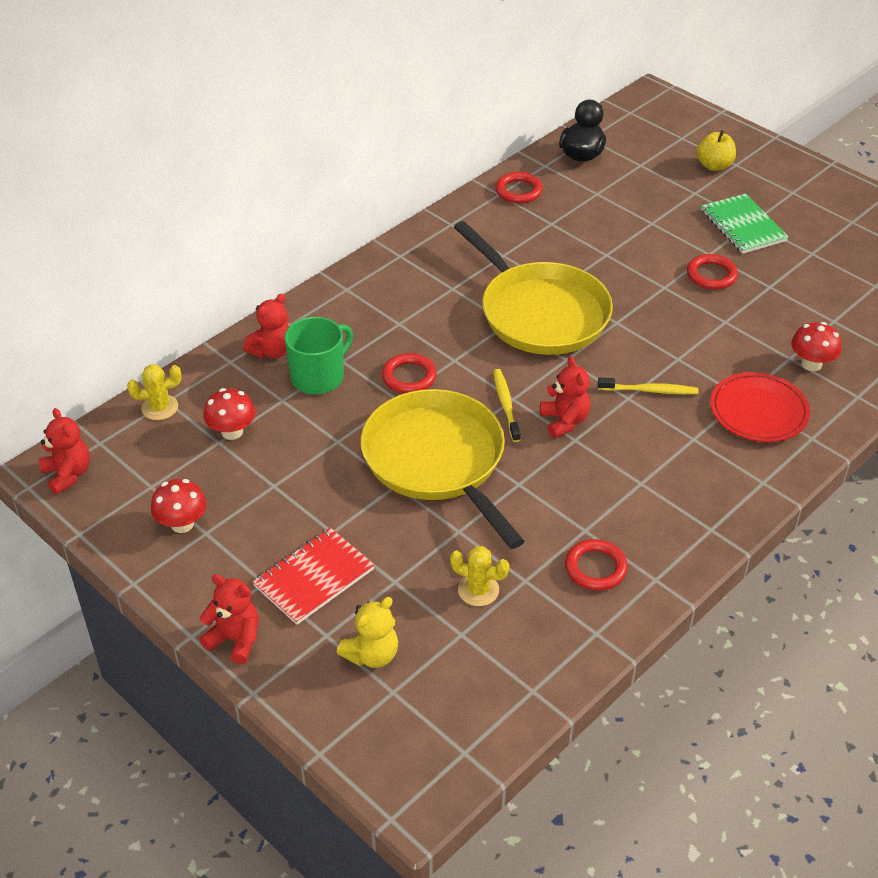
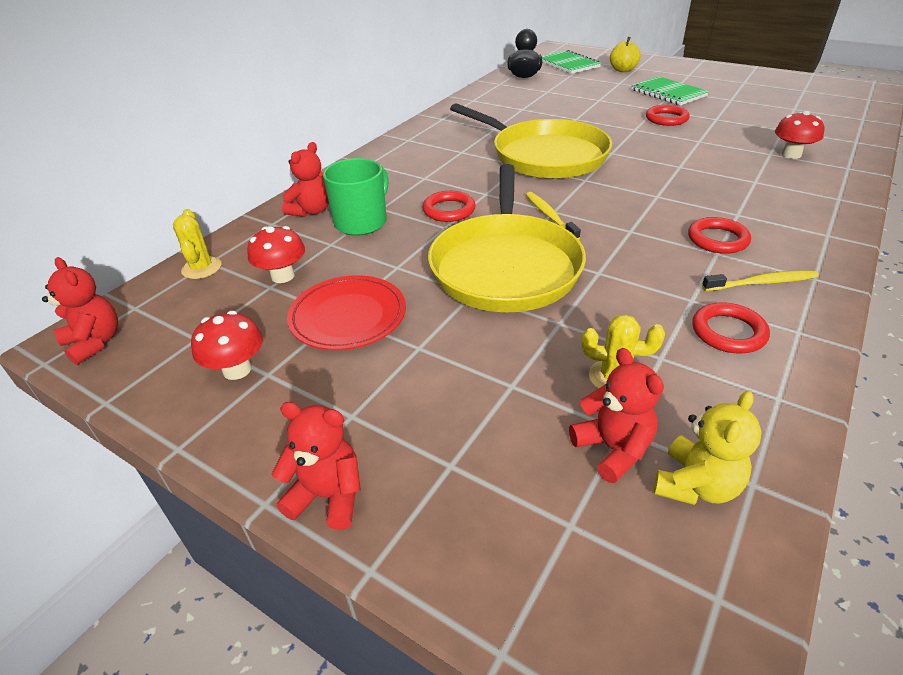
camera: 10 degrees left, 5 degrees down
yellow cactus [127,364,182,420] -> yellow cactus turned 75 degrees counterclockwise [173,209,221,279]
red notebook [252,528,374,625] -> none
yellow teddy bear [336,597,398,668] -> yellow teddy bear moved to [654,391,762,505]
yellow pan [360,389,524,549] -> yellow pan turned 135 degrees counterclockwise [428,164,586,312]
red ring [495,172,543,204] -> red ring moved to [688,217,751,254]
red teddy bear [540,356,591,438] -> red teddy bear moved to [569,348,664,483]
yellow toothbrush [598,377,698,394] -> yellow toothbrush moved to [702,271,819,291]
red plate [710,372,810,442] -> red plate moved to [287,275,406,350]
none -> green notebook [542,50,601,74]

